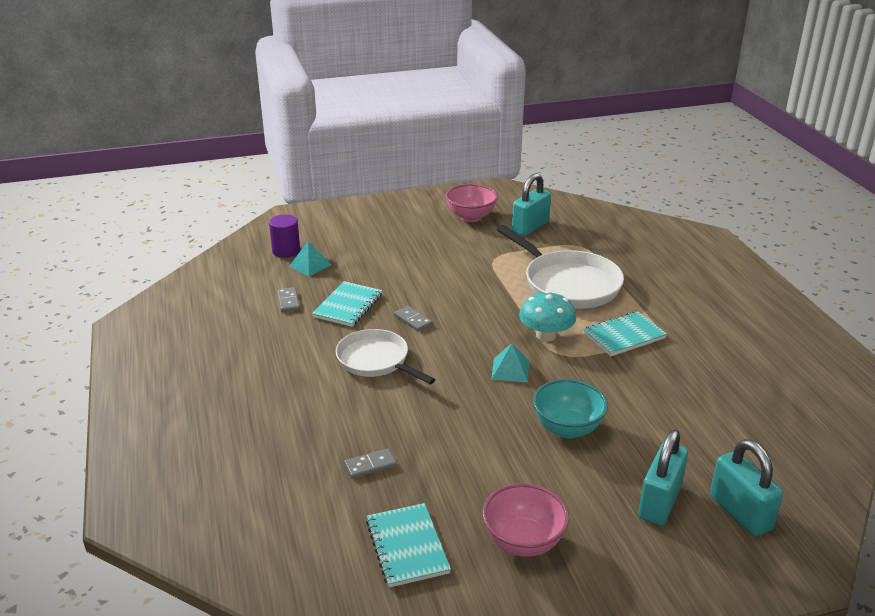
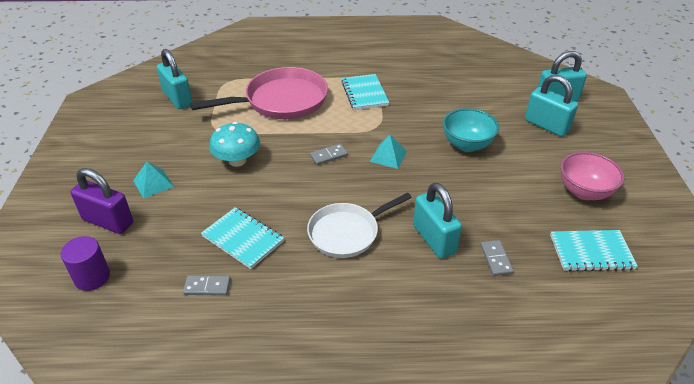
camera: 75 degrees left, 10 degrees up
turquoise pyramid [289,241,331,276] -> turquoise pyramid moved to [133,162,174,199]
grey domino [394,306,433,332] -> grey domino moved to [310,144,348,165]
pink bowl [446,184,498,222] -> none
white pan [496,225,624,309] -> pink pan [190,67,328,119]
turquoise mushroom [519,291,576,341] -> turquoise mushroom moved to [209,122,260,167]
none -> purple padlock [71,168,133,234]
none -> turquoise padlock [413,183,462,259]

